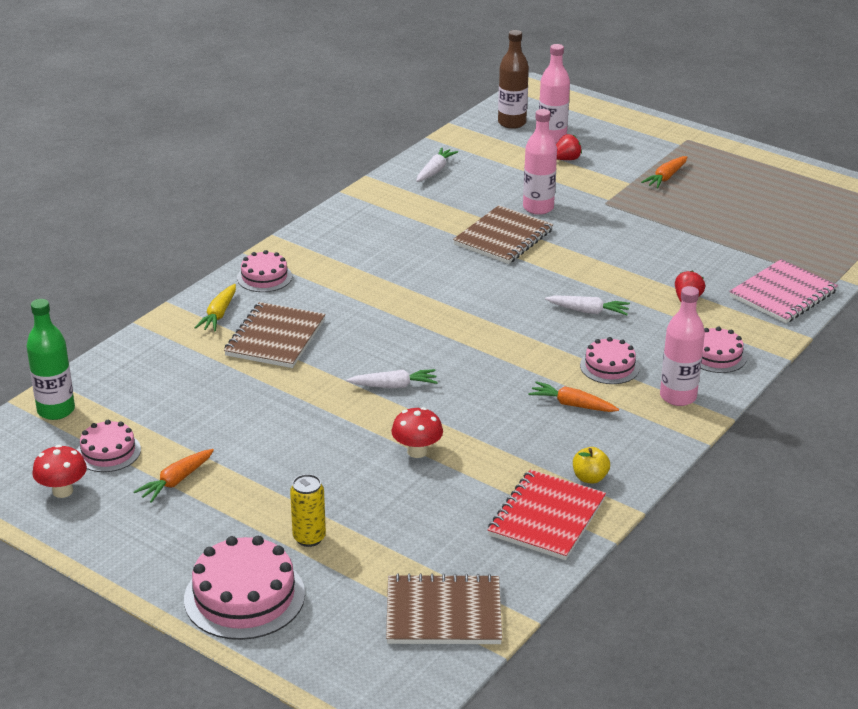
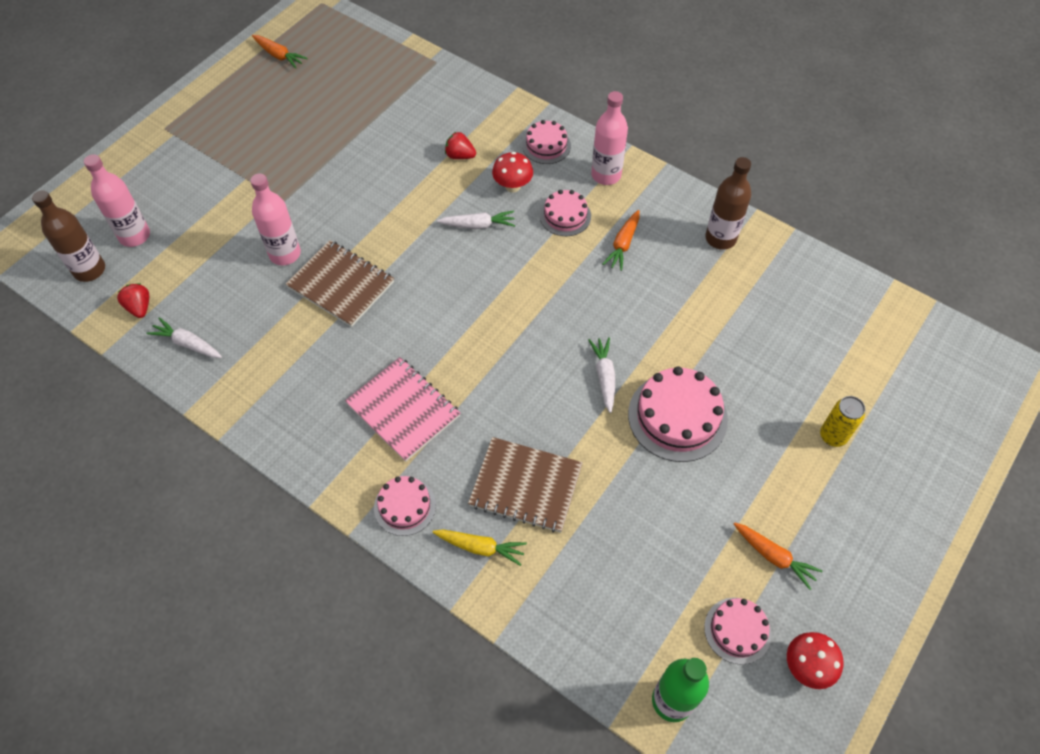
camera: 90 degrees left, 25 degrees up
pink cake [184,536,305,640] -> pink cake moved to [628,367,728,462]
brown notebook [386,573,502,644] -> none
red mushroom [391,407,443,458] -> red mushroom moved to [492,152,533,193]
red notebook [488,470,606,560] -> none
white carrot [545,296,630,315] -> white carrot turned 75 degrees clockwise [437,211,515,229]
red strawberry [556,134,582,160] -> red strawberry moved to [117,283,149,318]
yellow apple [573,447,610,484] -> brown bottle [705,157,751,250]
orange carrot [641,156,687,188] -> orange carrot moved to [252,35,308,68]
pink notebook [729,259,838,323] -> pink notebook moved to [345,357,460,462]

